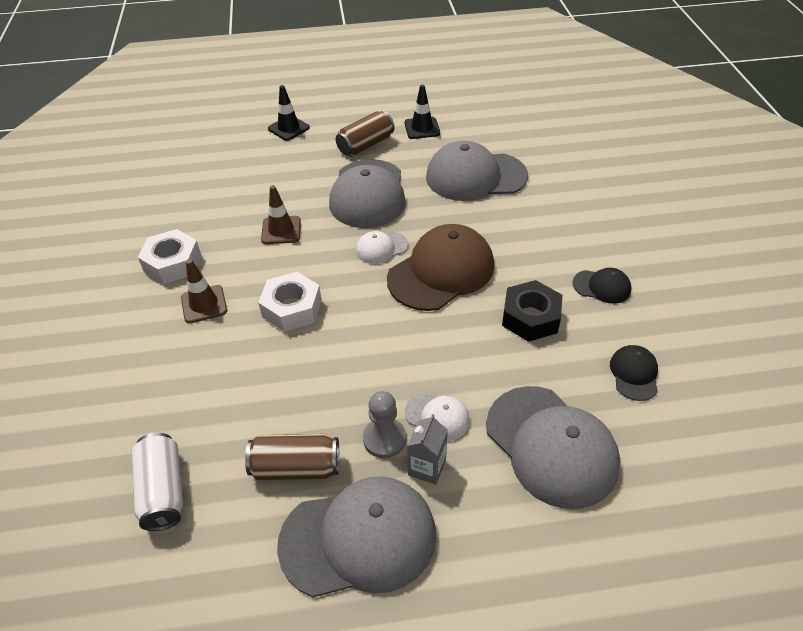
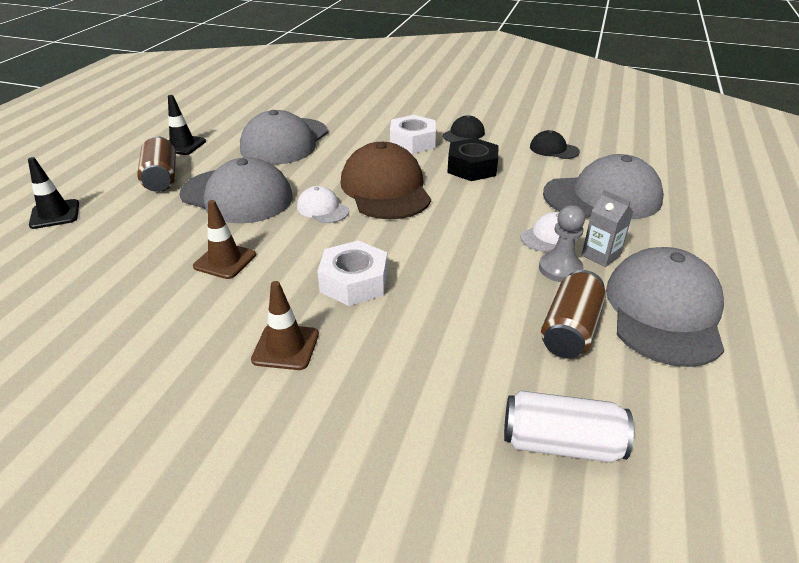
camera: 65 degrees left, 10 degrees down
white nut [138,229,201,284] -> white nut moved to [390,115,436,154]
white cap [356,231,408,264] -> white cap turned 135 degrees clockwise [297,186,349,223]

